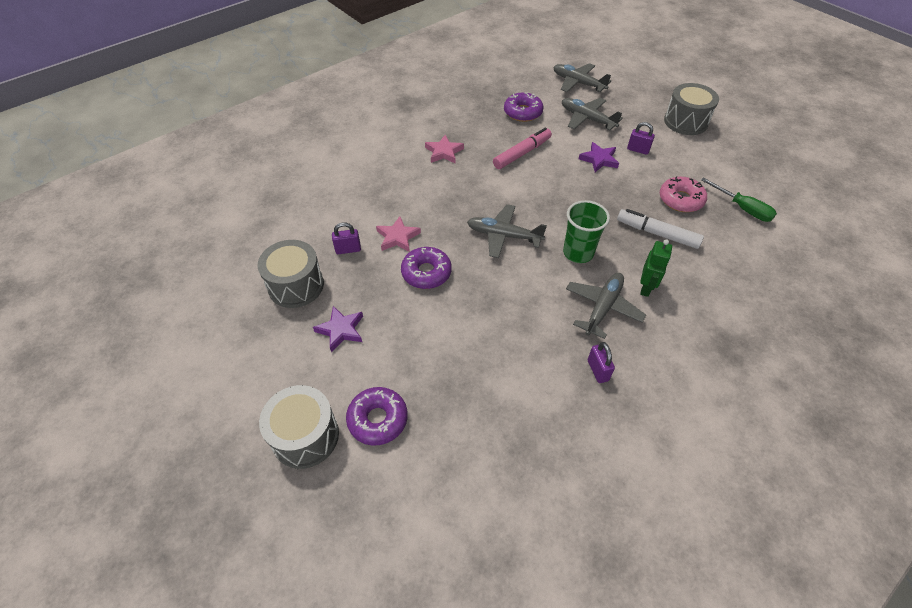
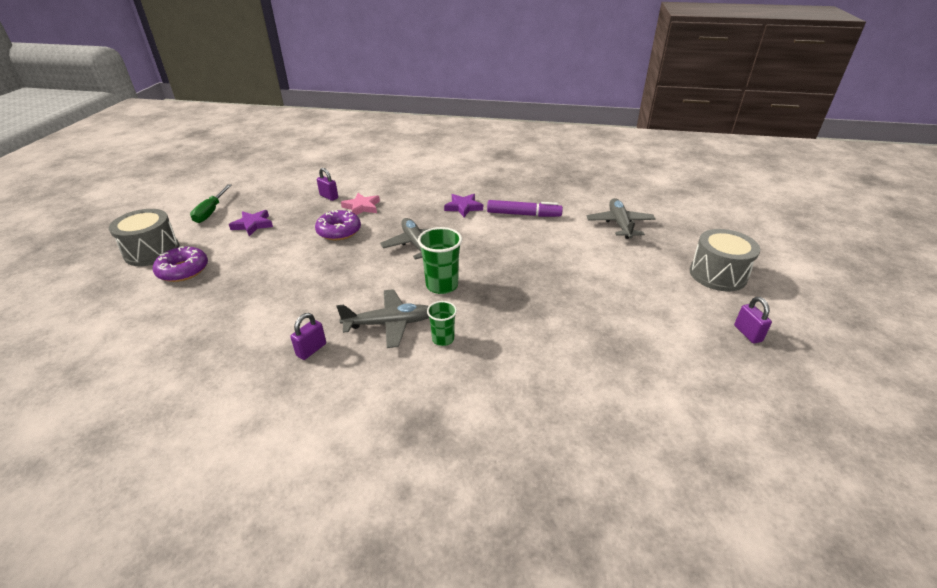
camera: 50 degrees right, 15 degrees down
grey drum [257,240,324,308] -> none
pink star [425,135,464,163] -> none
pink marker [493,128,552,169] -> purple marker [487,200,563,217]
purple donut [504,92,543,122] -> none
grey plane [554,63,611,92] -> none
purple star [579,142,619,172] -> purple star moved to [444,194,483,217]
white marker [617,209,704,249] -> none
purple padlock [627,122,655,155] -> purple padlock moved to [734,297,772,343]
green robot [640,239,672,297] -> green cup [427,301,457,346]
pink donut [660,176,707,212] -> none
green screwdriver [701,177,777,222] -> green screwdriver moved to [190,184,232,223]

